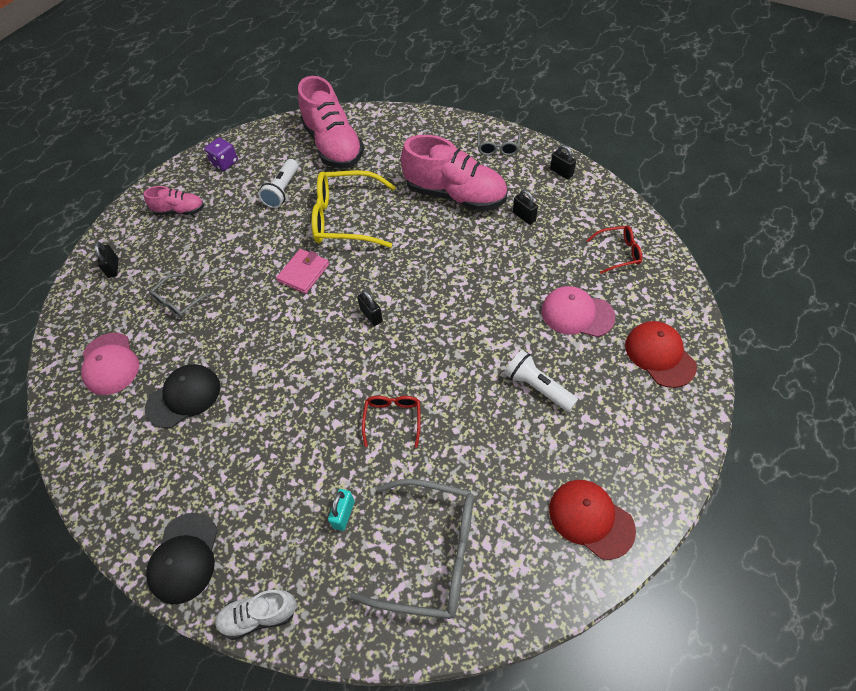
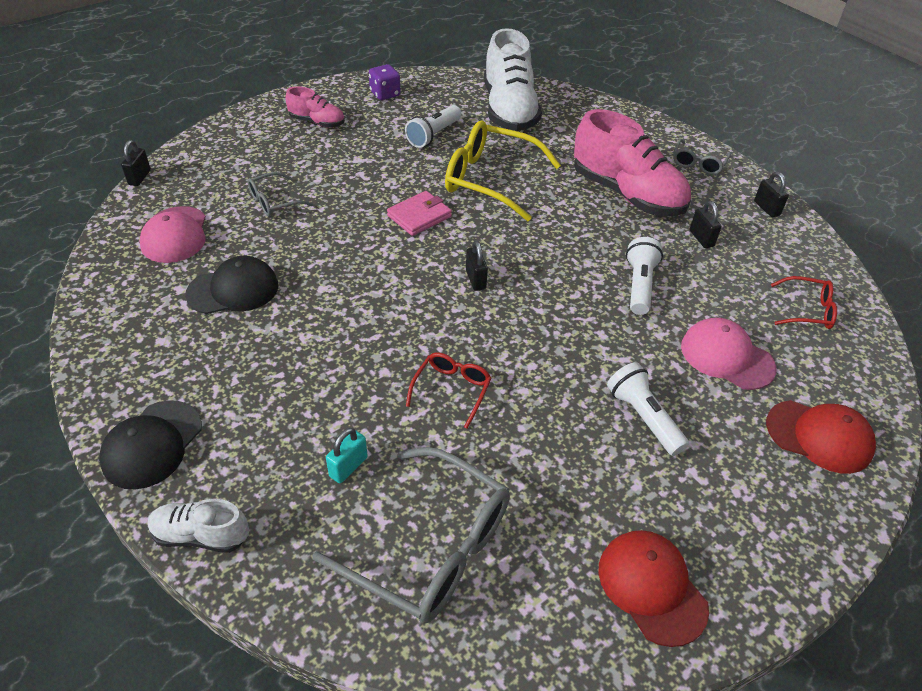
camera: 15 degrees right, 10 degrees down
black padlock [95,242,119,278] -> black padlock moved to [121,140,151,186]
pink shoe [298,76,364,168] -> white shoe [484,28,542,131]
red cap [625,321,697,388] -> red cap turned 120 degrees clockwise [766,400,876,474]
none -> white flashlight [626,237,663,315]

